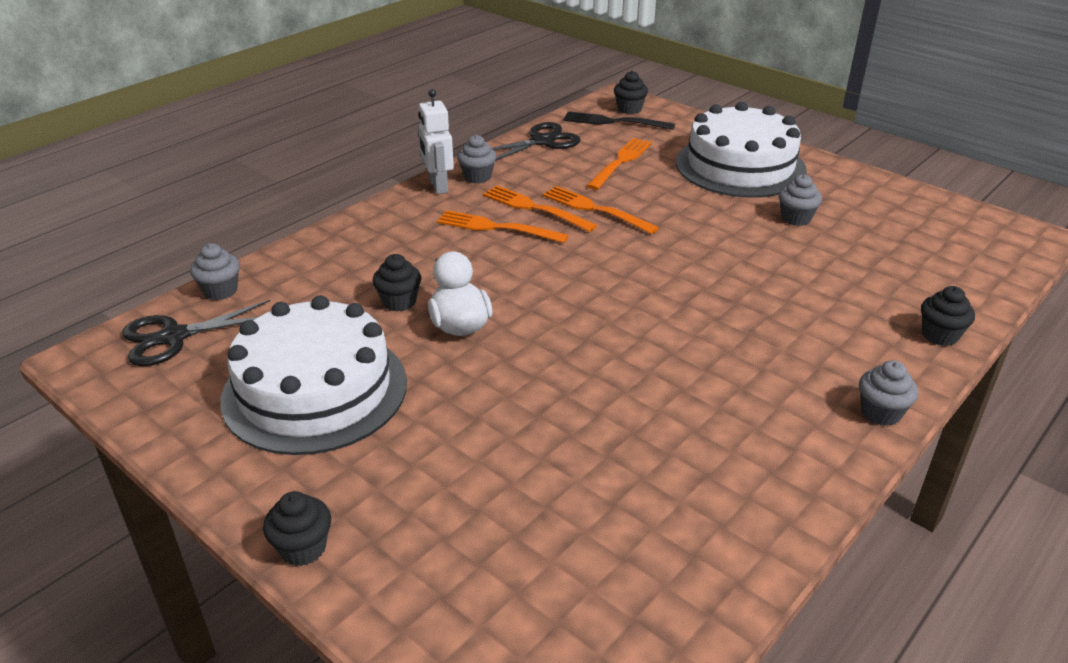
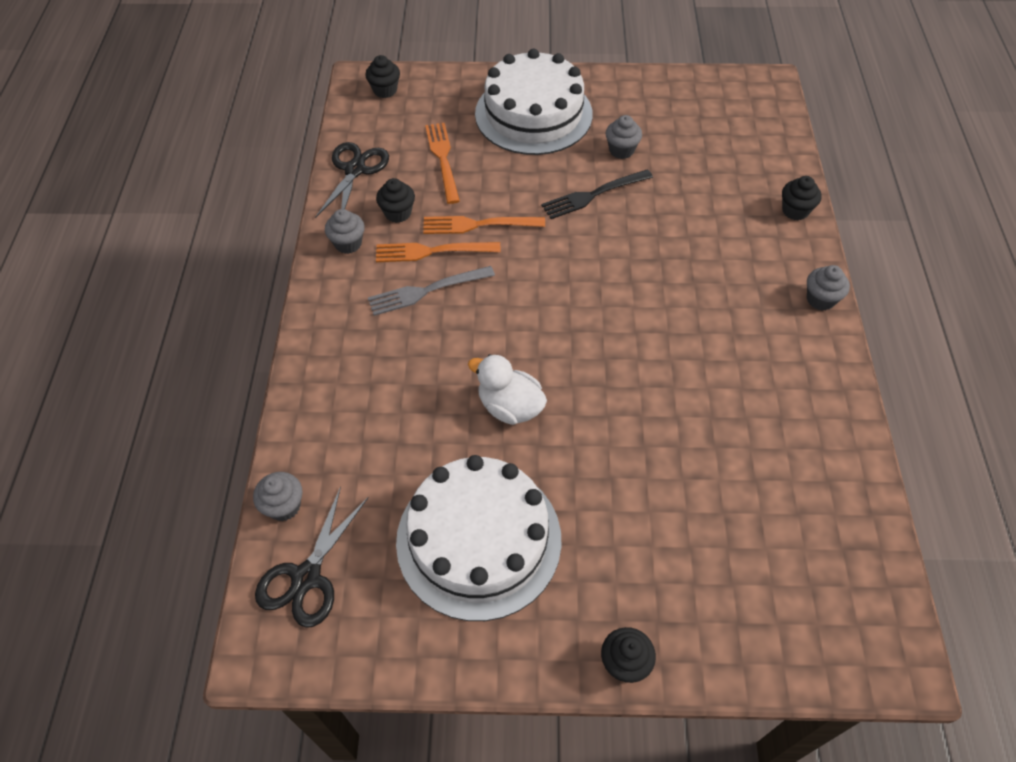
camera: 40 degrees left, 20 degrees up
black cupcake [373,254,421,312] -> black cupcake moved to [376,178,415,223]
white robot [418,89,454,194] -> none
orange fork [437,210,569,243] -> grey fork [368,266,495,316]
black fork [563,111,675,130] -> black fork moved to [541,169,653,219]

